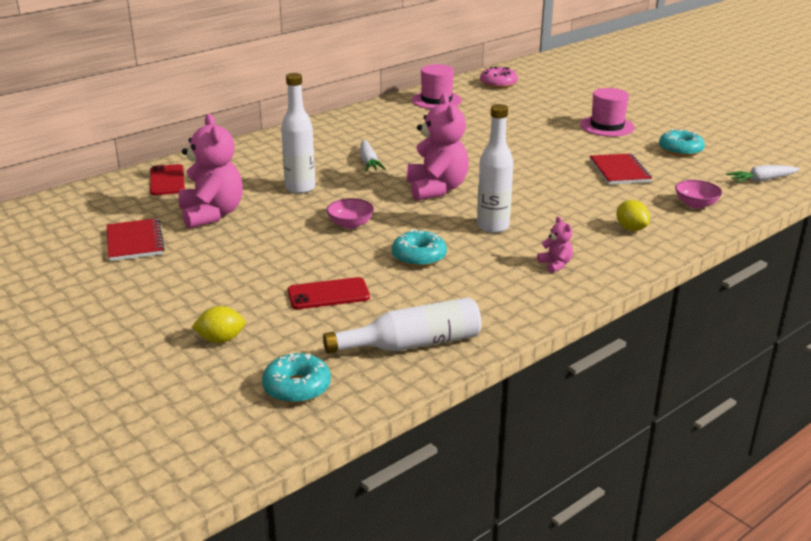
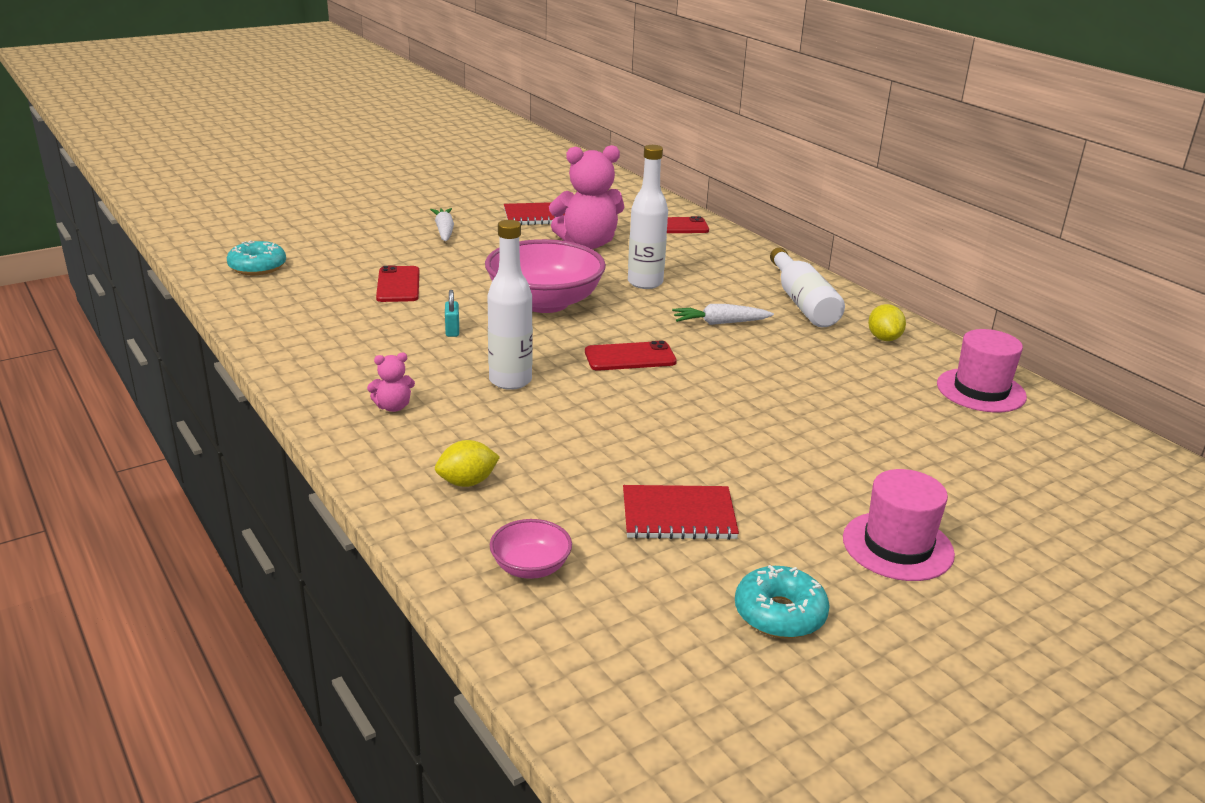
camera: 95 degrees right, 0 degrees up
yellow lemon [192,306,246,343] -> yellow lemon moved to [868,304,906,341]
white bottle [323,297,481,354] -> white bottle moved to [770,248,845,327]
pink bowl [326,198,374,229] -> pink bowl [485,239,606,313], size x2.18
turquoise donut [392,229,447,267] -> turquoise padlock [445,290,459,337]
pink teddy bear [407,94,469,201] -> red phone [585,341,677,371]
pink donut [480,66,518,88] -> none
white carrot [726,165,800,183] -> white carrot moved to [430,208,454,241]

